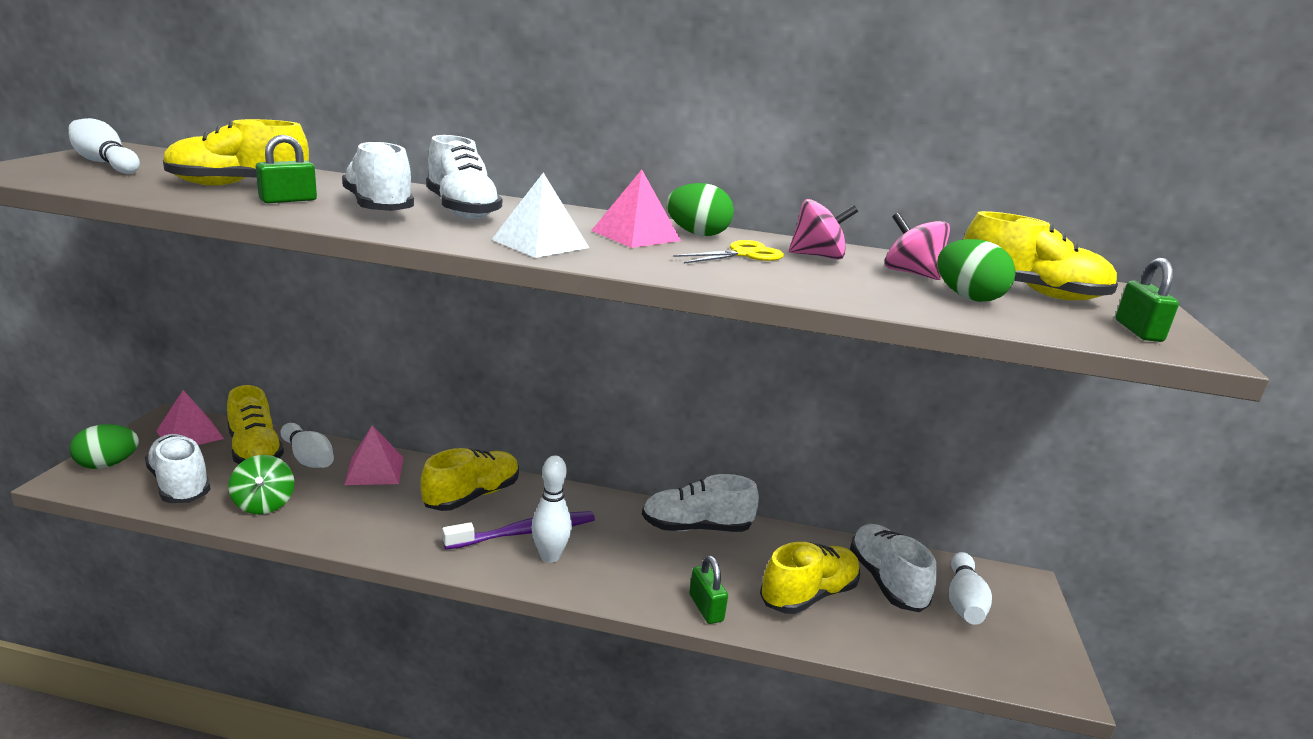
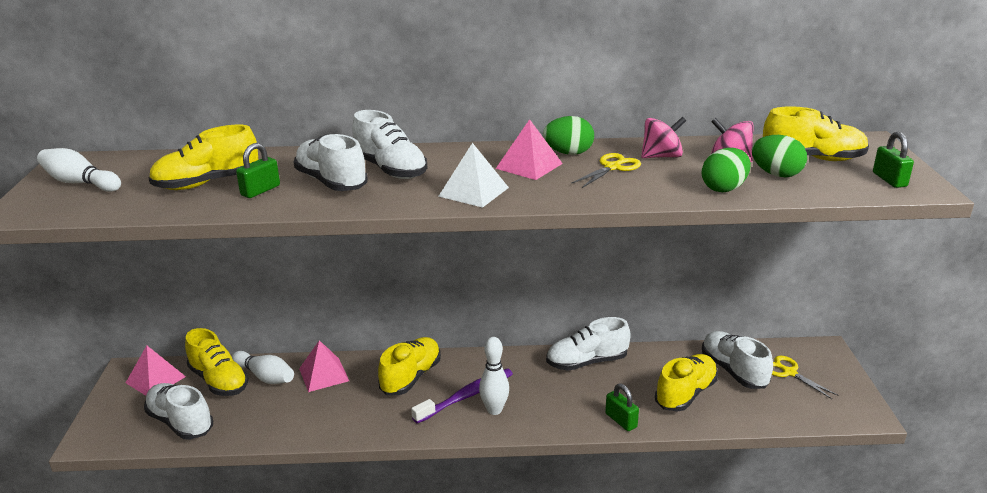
camera: 10 degrees left, 5 degrees up
green egg [69,424,139,469] -> green egg moved to [702,148,751,192]
green spinning top [228,455,294,514] -> none
white bowling pin [949,552,992,625] -> yellow scissors [772,356,839,399]

